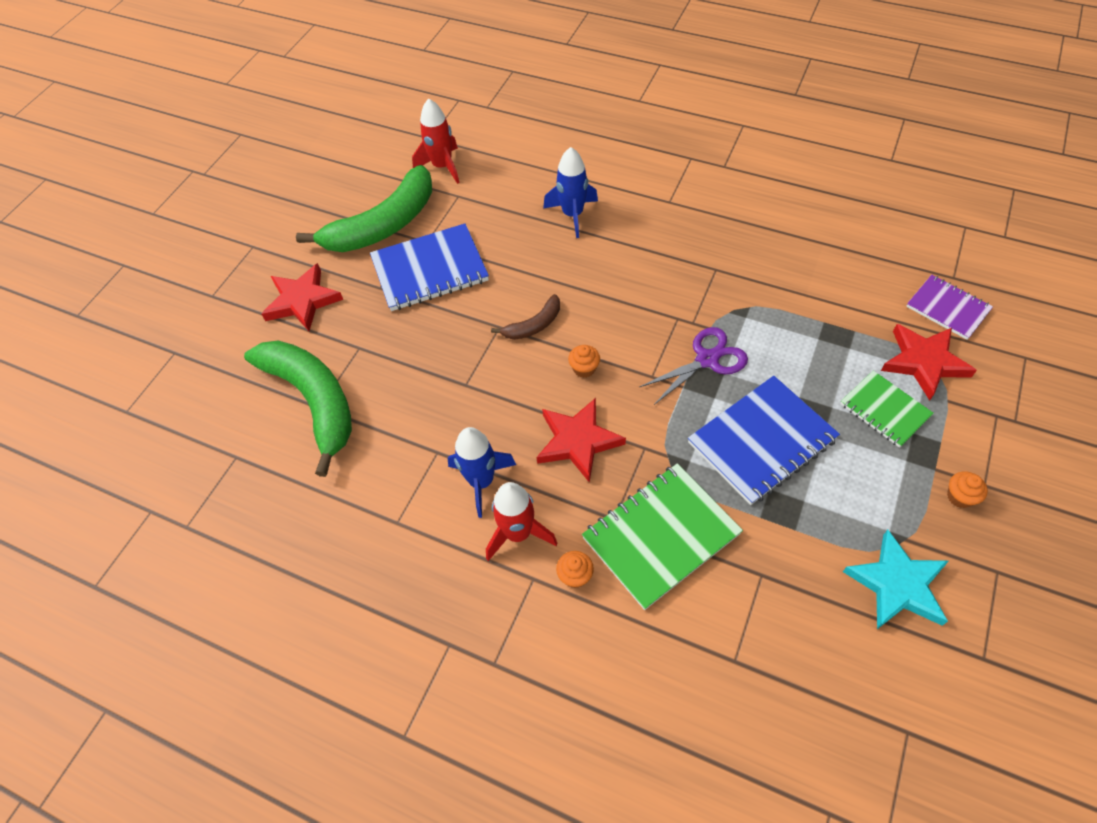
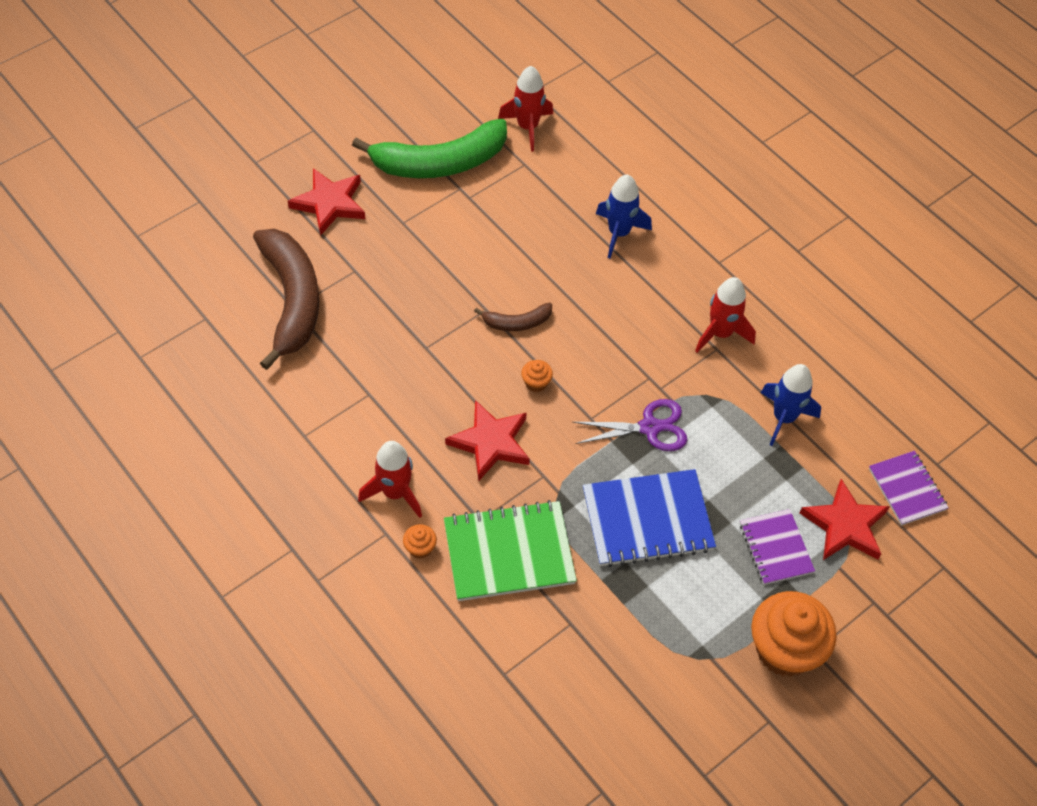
camera: 20 degrees right, 0 degrees up
green banana [244,341,352,477] -> brown banana [253,229,319,370]
blue notebook [370,224,489,311] -> none
blue rocket [447,427,516,518] -> blue rocket moved to [761,364,821,446]
green notebook [840,371,934,448] -> purple notebook [740,509,815,585]
turquoise star [843,530,949,629] -> none
orange cupcake [947,471,988,508] -> orange cupcake [751,591,837,677], size x2.40
none -> red rocket [695,277,756,353]

